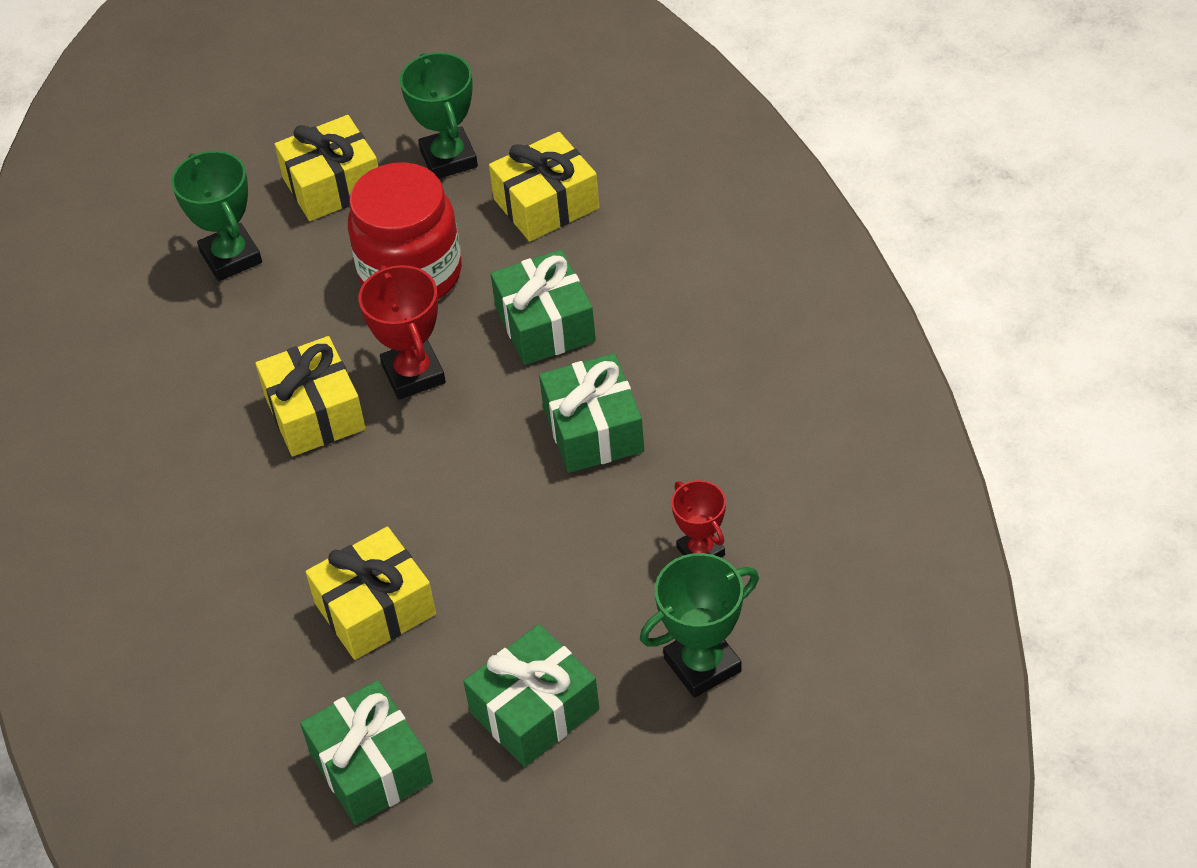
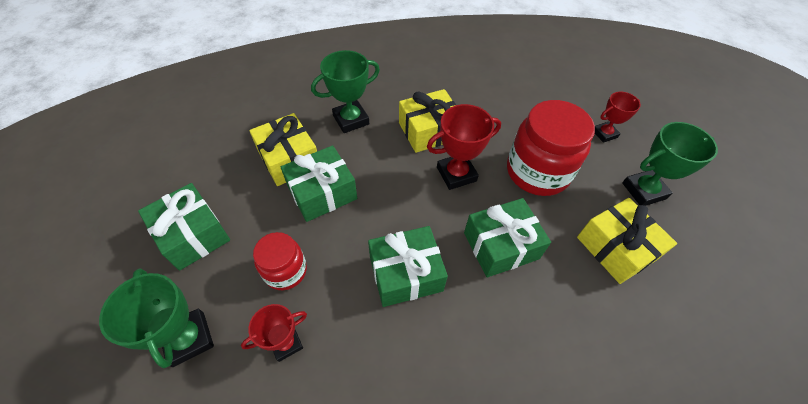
camera: 85 degrees right, 5 degrees up
green trophy [171,151,262,281] -> green trophy moved to [311,50,380,133]
yellow gift [275,115,378,221] -> red trophy [595,92,641,143]
green gift [300,680,433,825] -> green gift moved to [281,145,357,222]
none -> red jar [253,232,307,290]

